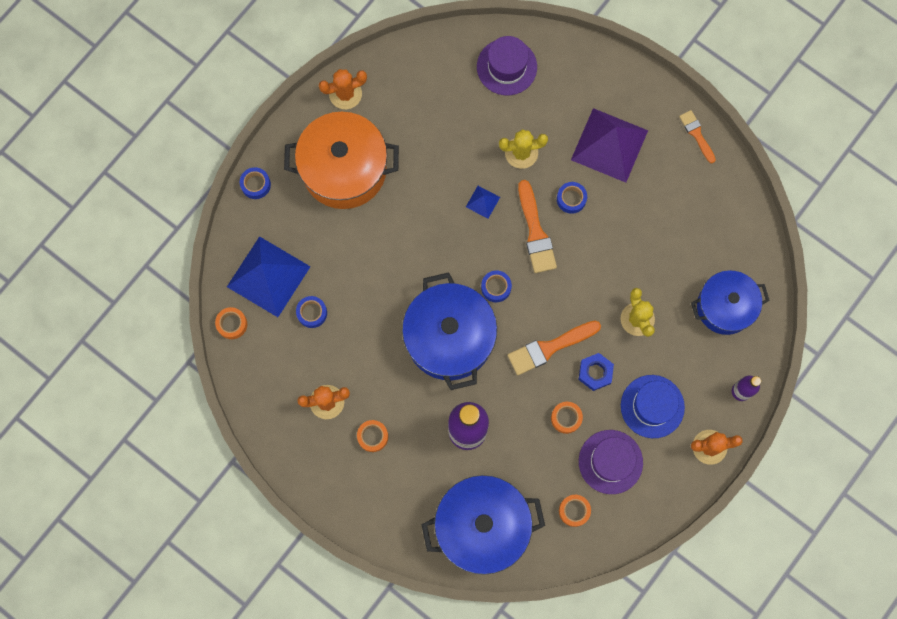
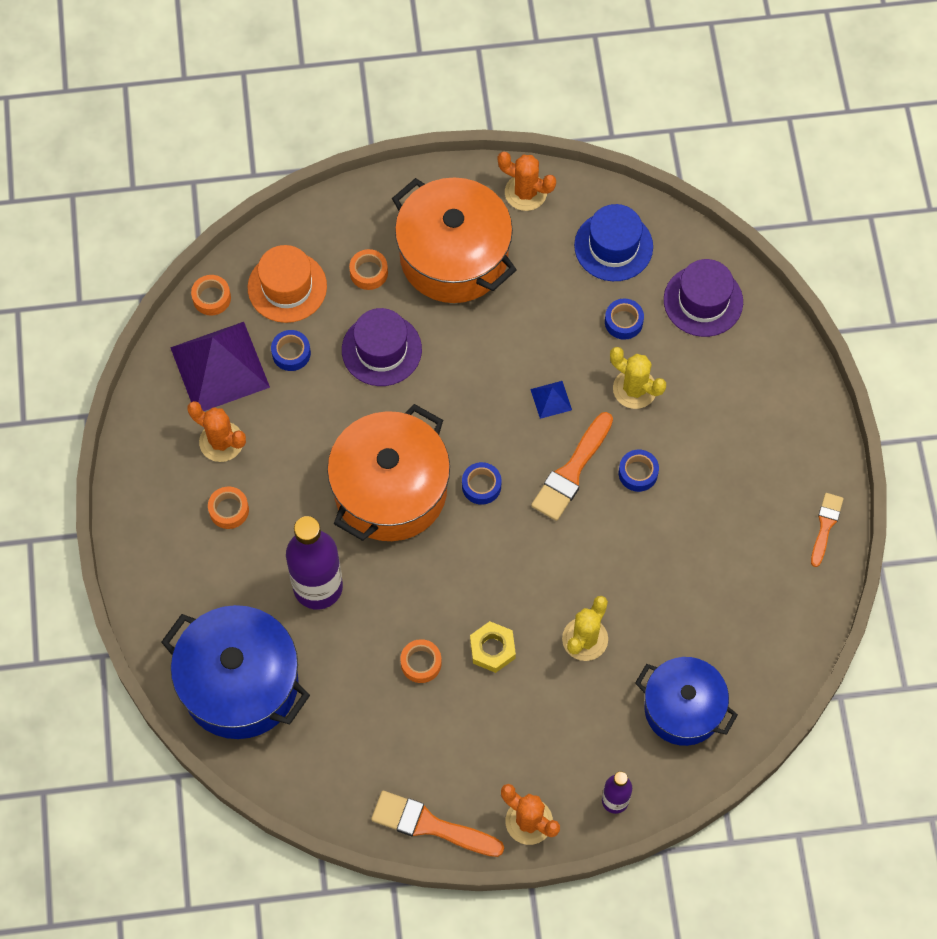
camera: 45 degrees right, 10 degrees down
blue pyramid [227,236,311,317] -> orange hat [248,245,327,323]
blue tape [240,167,271,199] -> blue tape moved to [605,299,644,340]
blue pot [402,272,497,390] -> orange pot [327,404,450,541]
orange brush [508,320,601,375] -> orange brush moved to [371,791,504,857]
orange tape [559,495,591,527] -> orange tape moved to [349,249,388,290]
purple pyramid [571,108,648,183] -> purple pyramid moved to [170,322,270,411]
blue nut [578,353,614,391] -> yellow nut [470,621,516,673]
purple hat [579,430,643,494] -> purple hat moved to [342,308,422,386]
blue hat [621,375,685,438] -> blue hat moved to [574,204,653,281]

